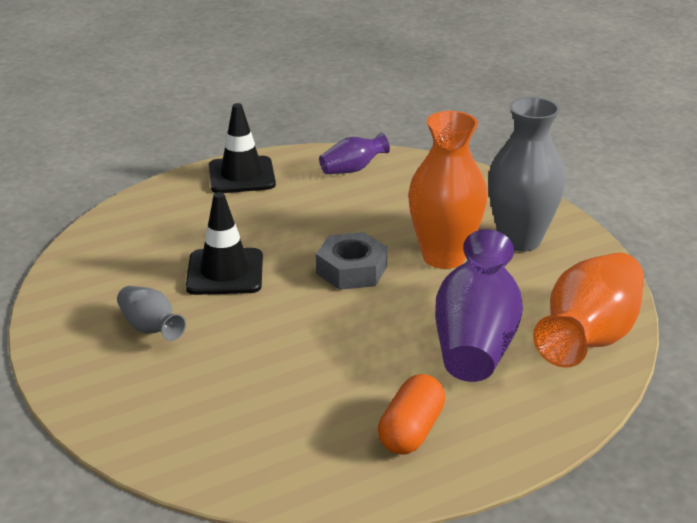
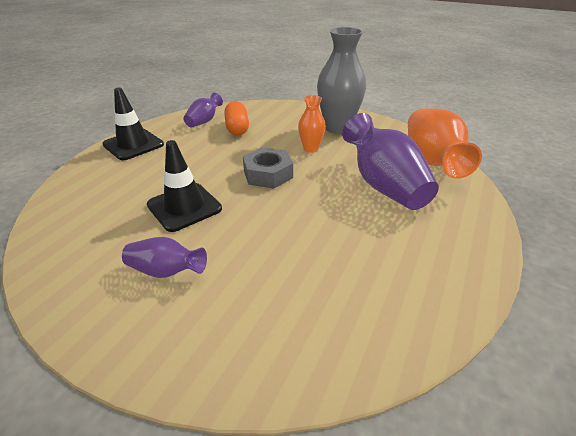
camera: 35 degrees left, 5 degrees up
grey vase [117,286,186,341] -> purple vase [122,237,207,278]
orange capsule [378,374,445,455] -> orange capsule moved to [224,101,249,135]
orange vase [408,111,487,269] -> orange vase [298,95,326,153], size x0.53

